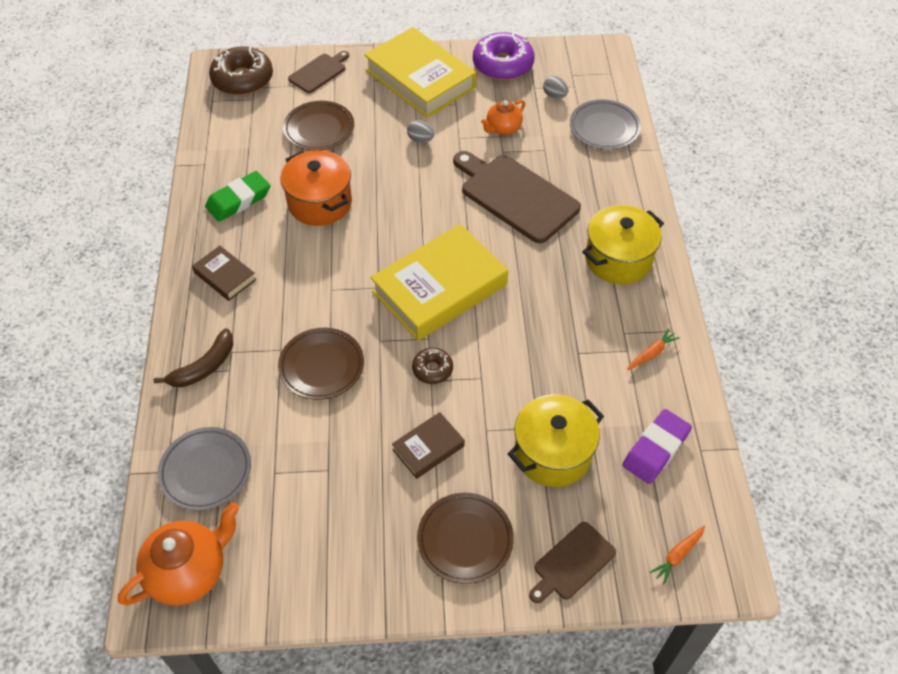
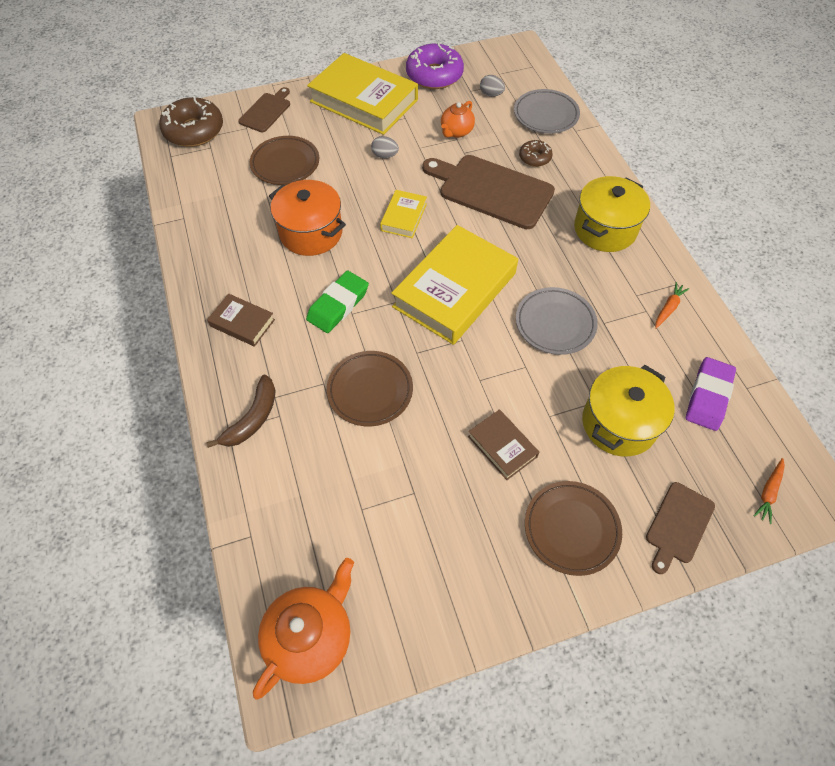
camera: 15 degrees left, 5 degrees up
grey plate [158,427,251,511] -> grey plate moved to [516,287,598,355]
green eraser [205,171,270,222] -> green eraser moved to [306,271,369,333]
brown book [392,412,465,479] -> brown book turned 75 degrees counterclockwise [468,409,539,480]
brown donut [412,348,453,384] -> brown donut moved to [519,140,553,167]
none -> yellow book [380,190,427,238]

